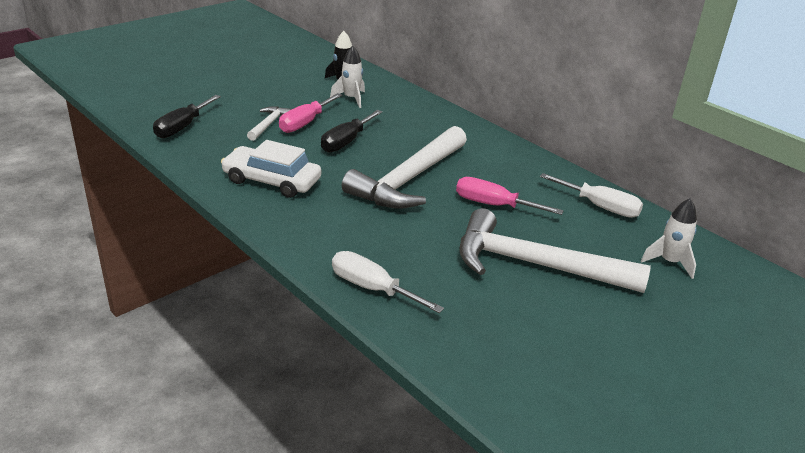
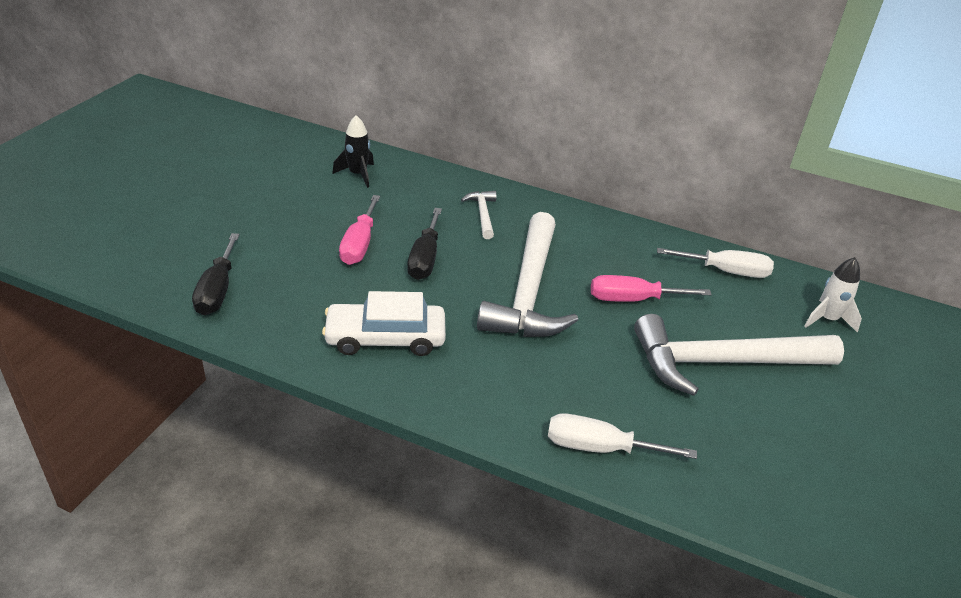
camera: 25 degrees left, 5 degrees up
white hammer [247,106,292,141] -> white hammer moved to [461,191,497,239]
white rocket [330,45,365,108] -> none

